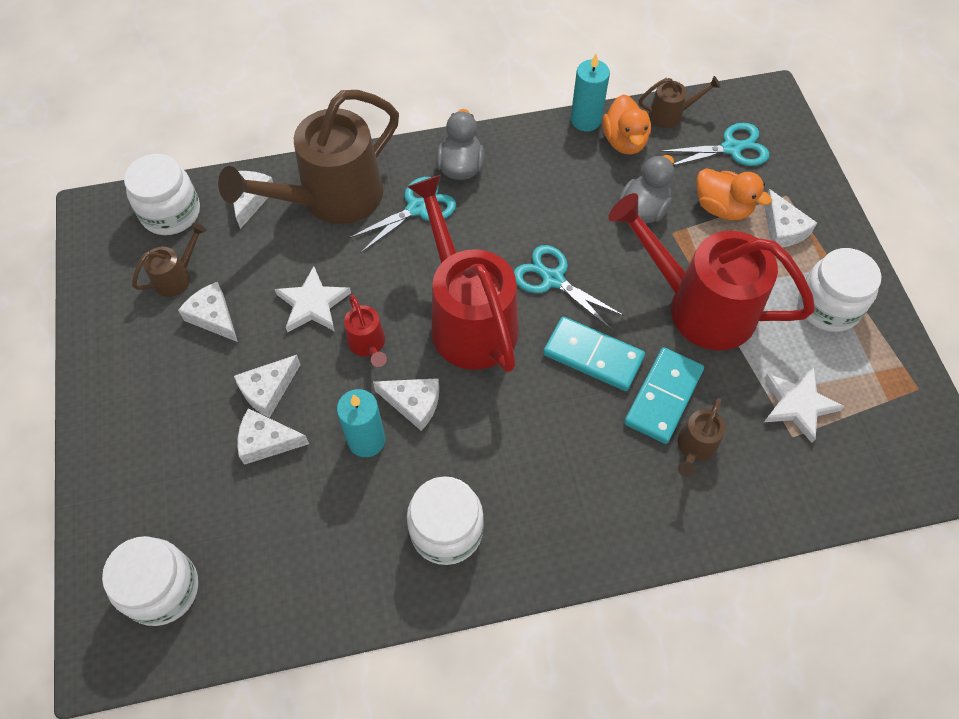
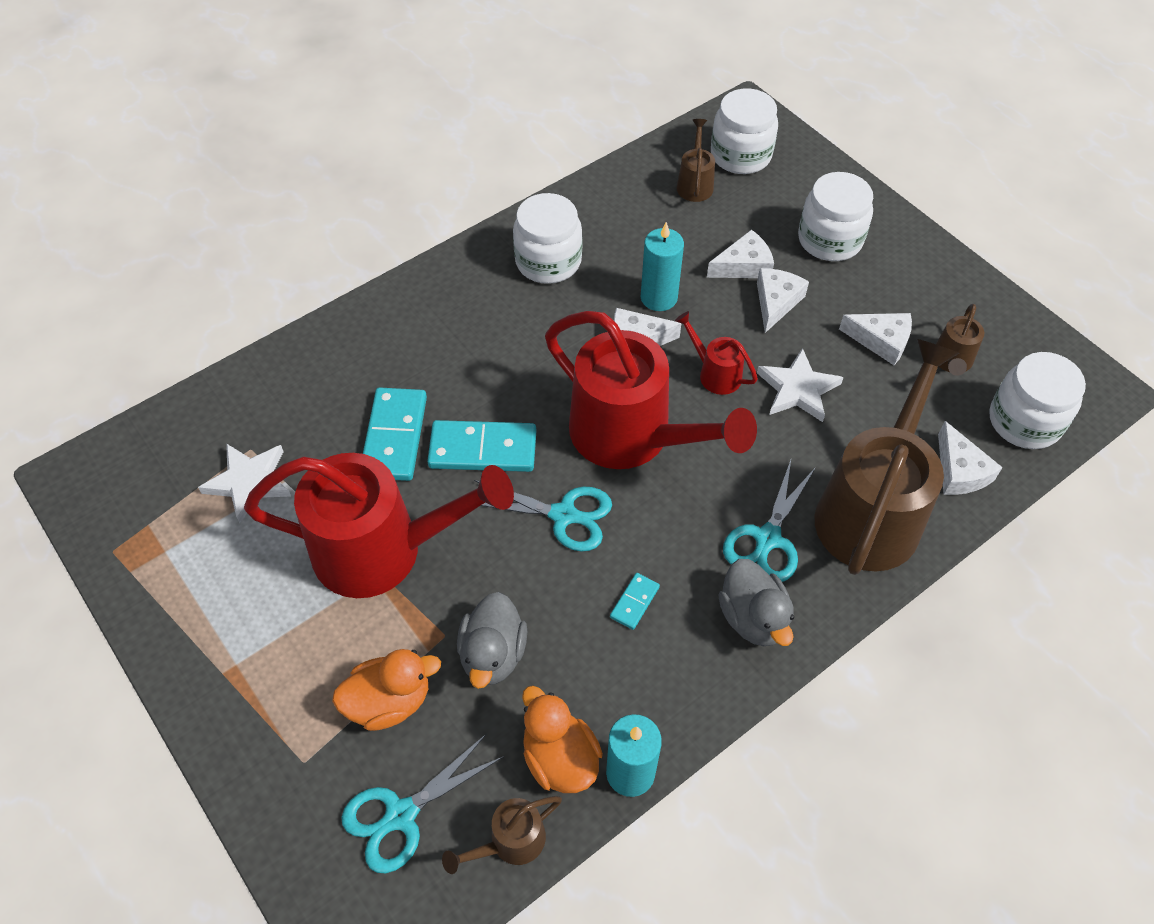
camera: 155 degrees right, 5 degrees down
brown watering can [677,398,726,477] -> brown watering can moved to [677,119,715,202]
orange duck [697,168,772,220] -> orange duck turned 150 degrees clockwise [332,649,441,731]
white cheese [764,189,817,247] -> none
white jar [798,248,881,332] -> white jar moved to [798,172,873,261]
none -> turquoise domino [610,573,660,630]

